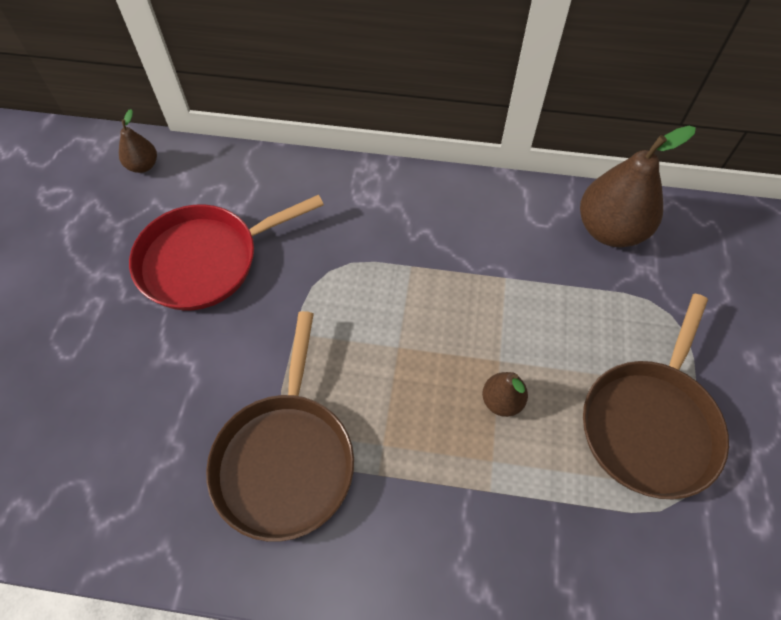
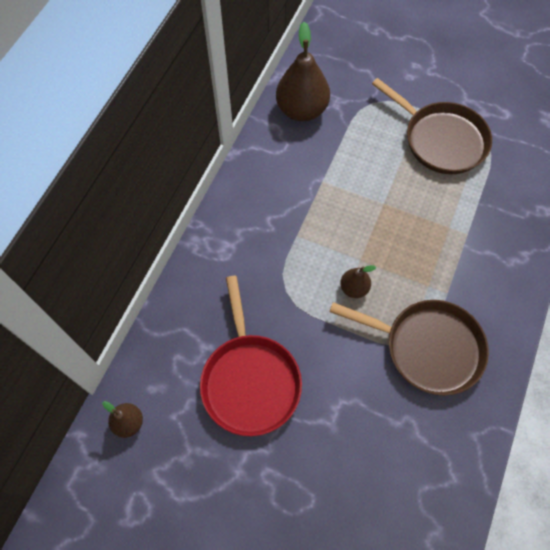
camera: 75 degrees left, 5 degrees up
brown pear [482,372,528,417] -> brown pear moved to [340,265,376,298]

